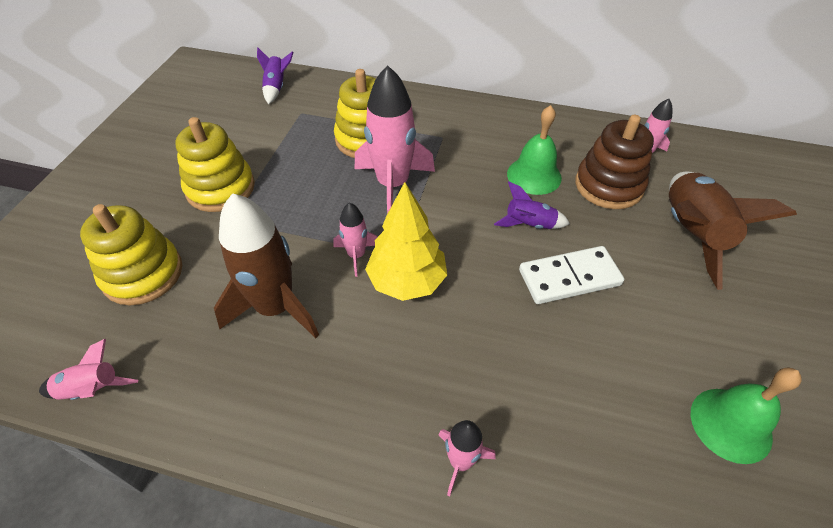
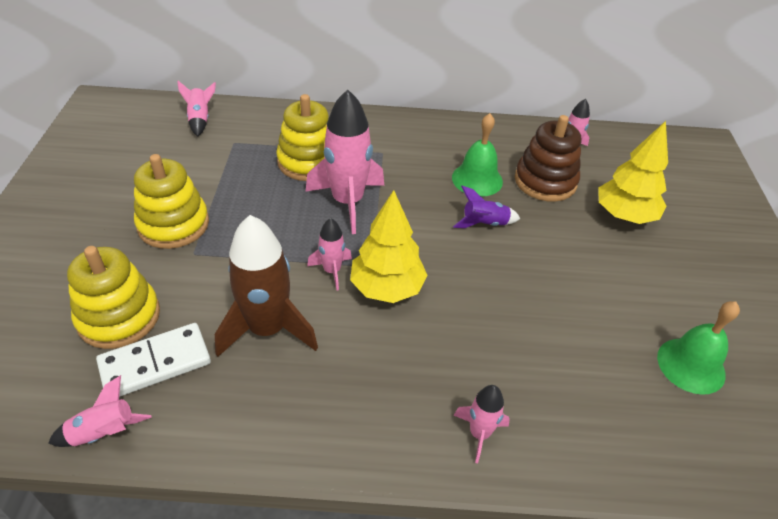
camera: 15 degrees left, 5 degrees down
purple rocket [257,48,294,104] -> pink rocket [177,81,216,137]
white domino [519,246,624,304] -> white domino moved to [96,323,211,397]
brown rocket [669,171,797,290] -> yellow tree [598,121,668,224]

